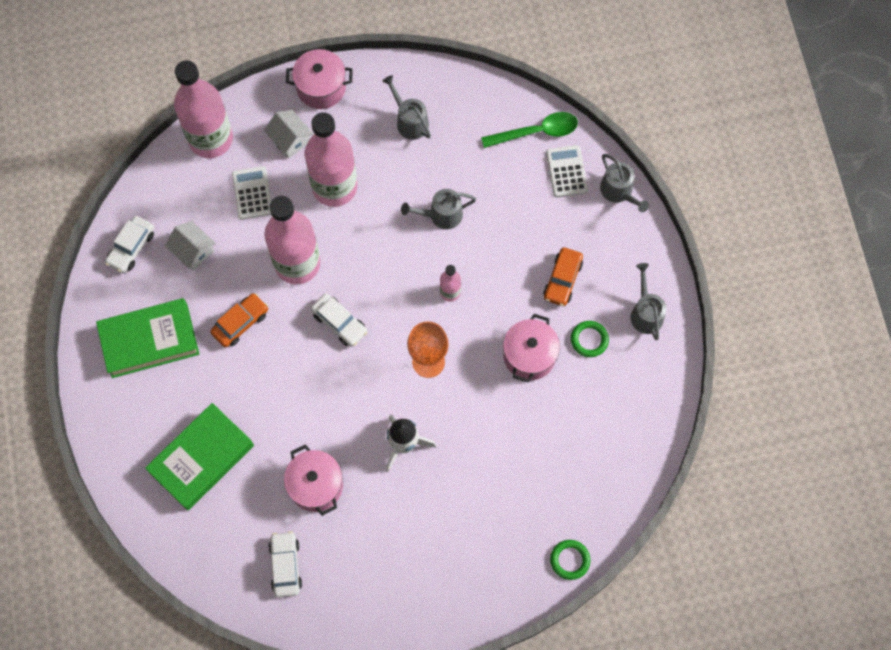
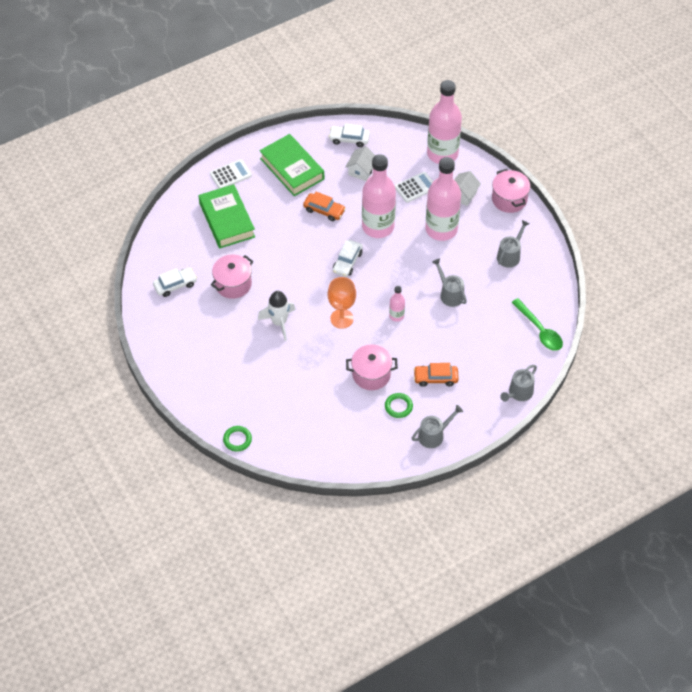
camera: 70 degrees right, 15 degrees down
green book [145,403,254,511] -> green book turned 45 degrees clockwise [199,184,255,248]
white calculator [546,145,588,197] -> white calculator moved to [210,159,252,189]

